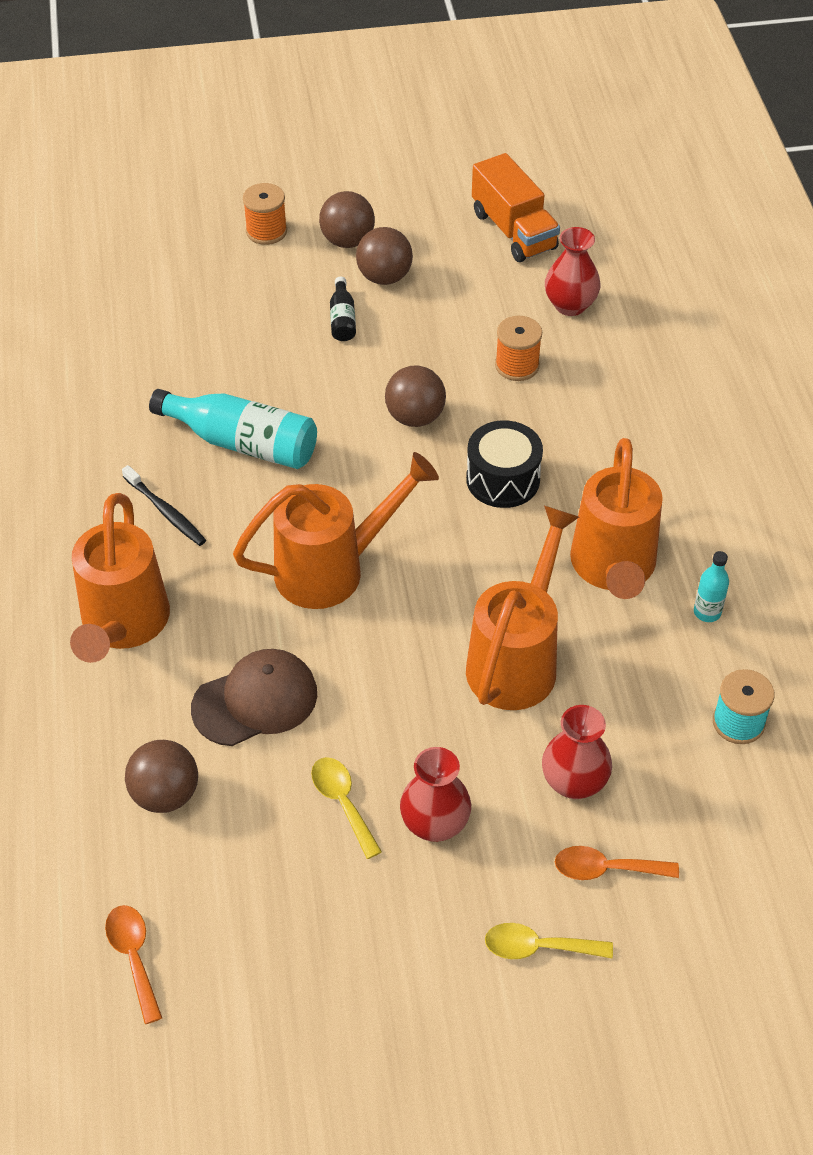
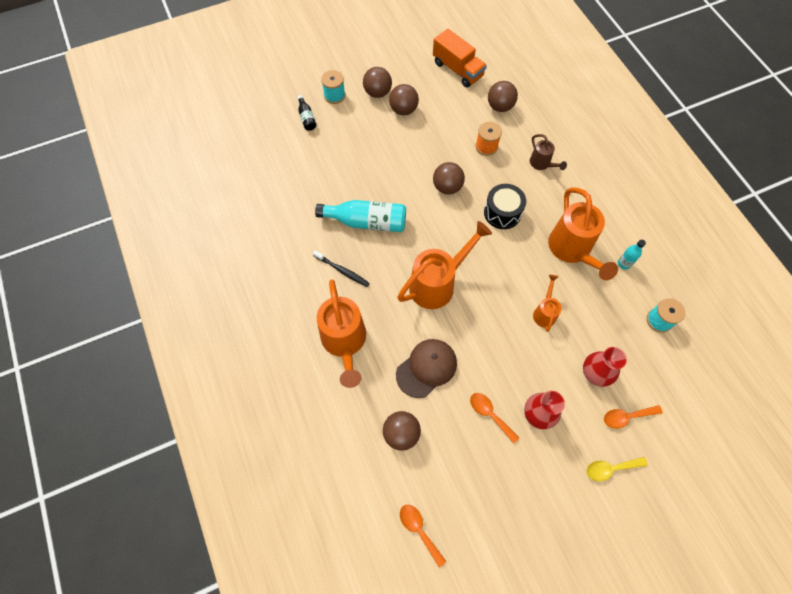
camera: 15 degrees left, 15 degrees up
orange spool [243,183,287,245] -> turquoise spool [321,70,345,104]
yellow spoon [311,757,382,859] -> orange spoon [470,393,519,444]
black bottle [330,277,356,341] -> black bottle moved to [297,95,316,131]
orange watering can [466,506,579,710] -> orange watering can [533,275,562,332], size x0.51
red vase [545,227,601,316] -> brown ball [488,81,518,112]
none -> brown watering can [530,134,567,170]

